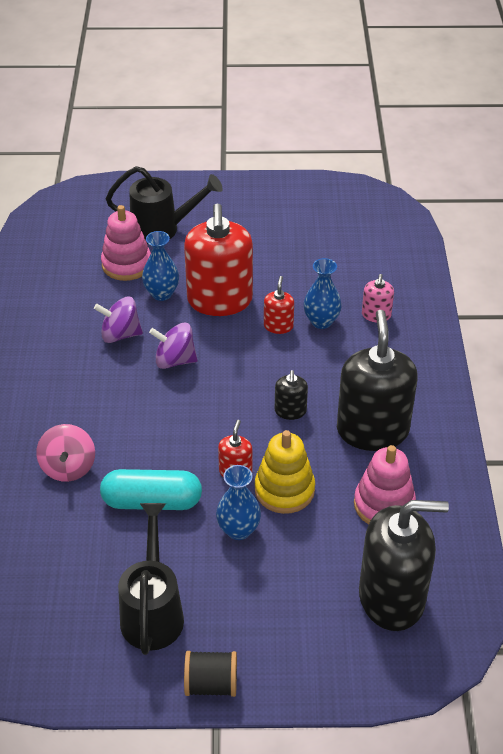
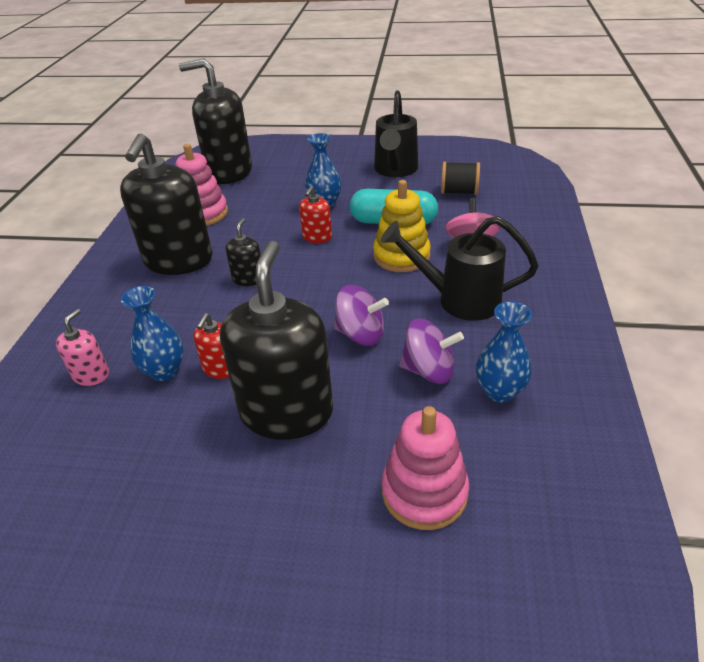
camera: 170 degrees left, 5 degrees down
black watering can [106,166,223,244] -> black watering can moved to [380,216,538,321]
blue vase [142,231,179,301] -> blue vase moved to [476,301,532,403]
red soap dispenser [184,204,253,316] -> black soap dispenser [220,241,333,440]
black spool [184,651,237,697] -> black spool moved to [441,161,480,195]
yellow stacking toy [255,430,315,514] -> yellow stacking toy moved to [373,180,431,272]

